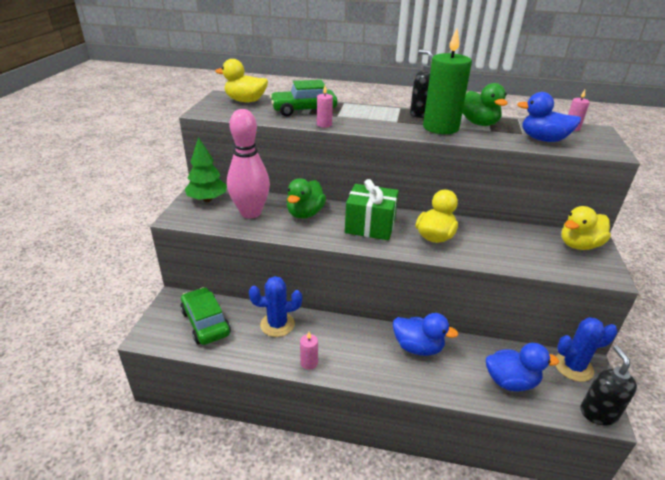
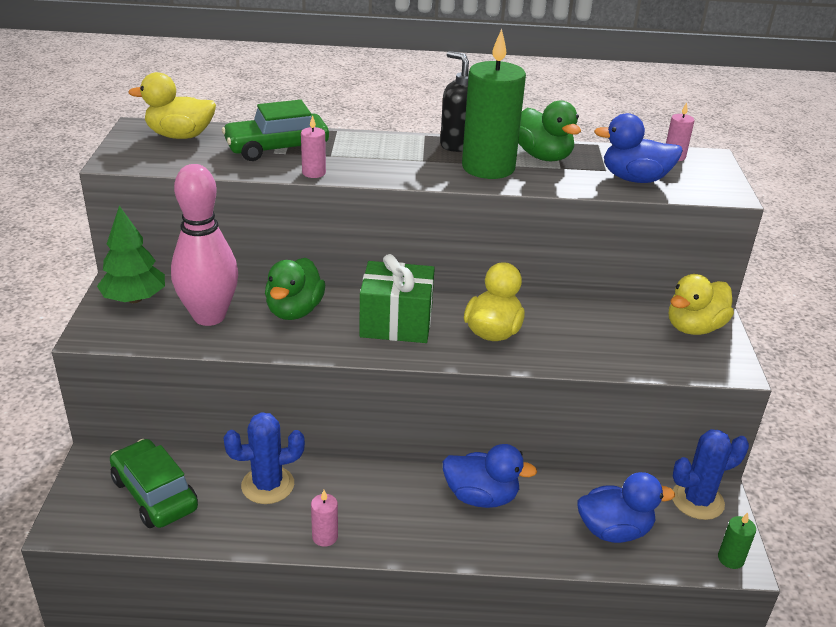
camera: 10 degrees left, 0 degrees up
black soap dispenser [580,345,637,426] -> green candle [718,512,756,569]

